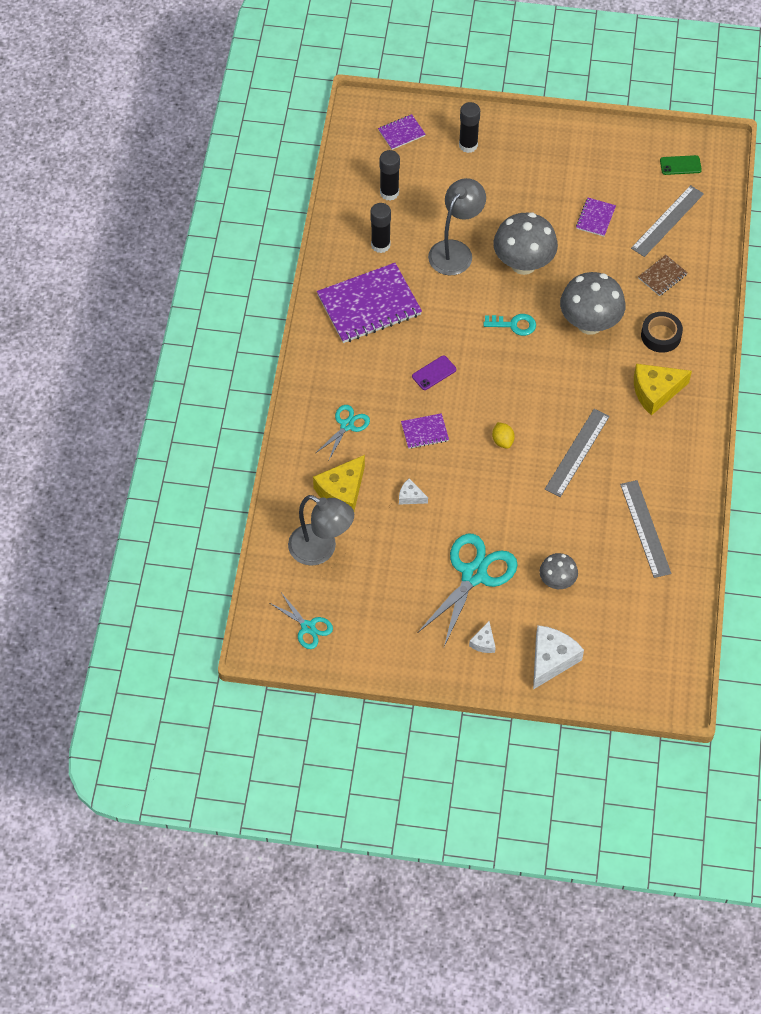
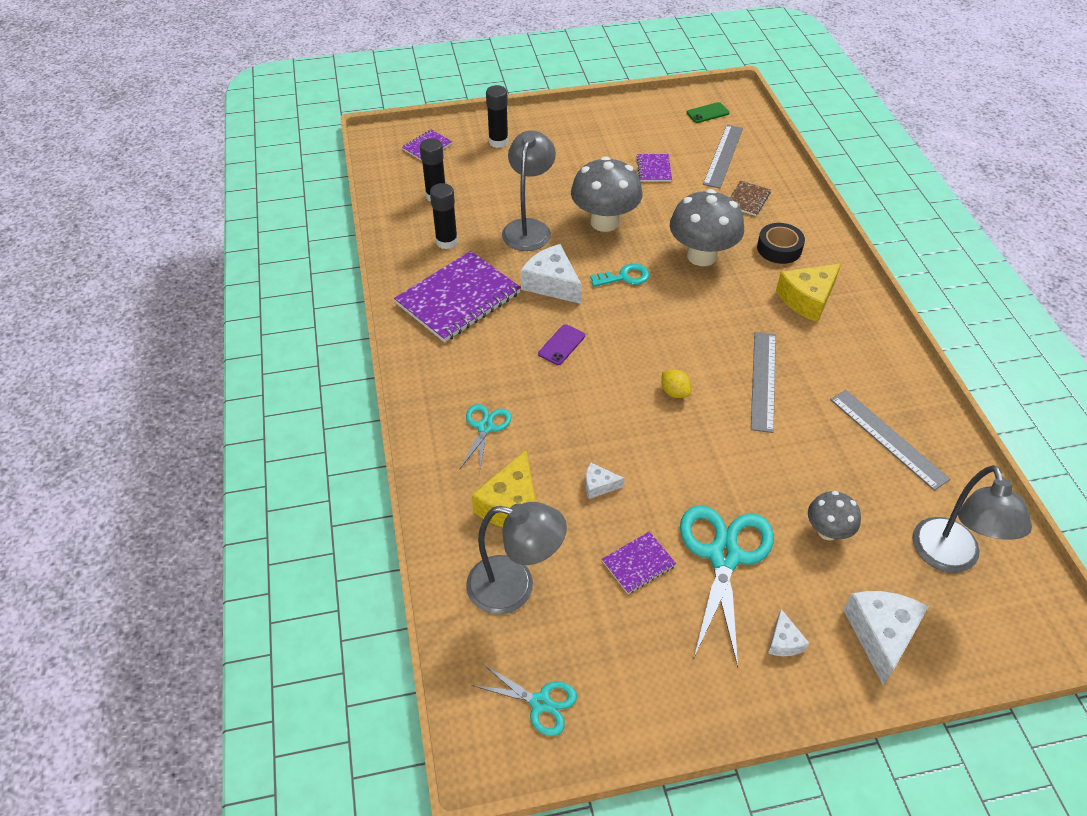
camera: 20 degrees left, 10 degrees down
purple notebook [401,413,449,449] -> purple notebook moved to [602,531,676,594]
none -> white cheese [521,244,582,304]
none -> grey lamp [912,465,1032,573]

